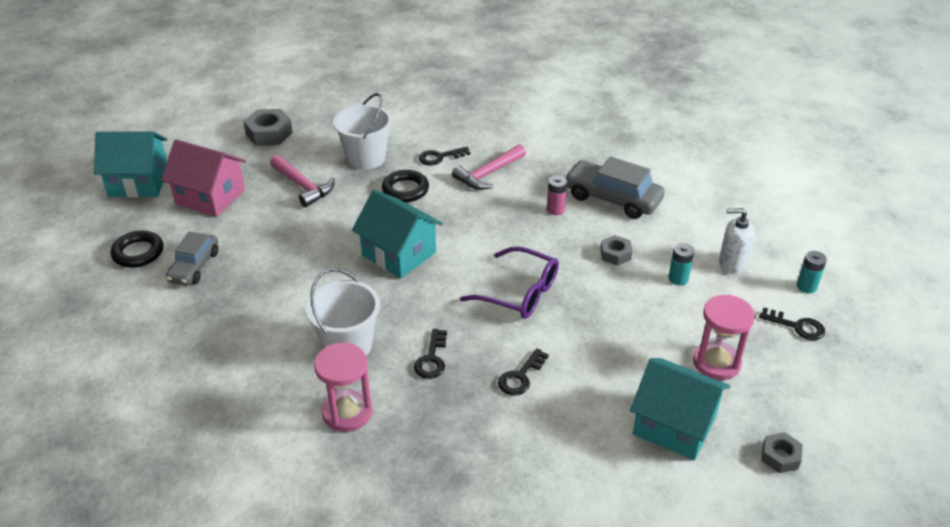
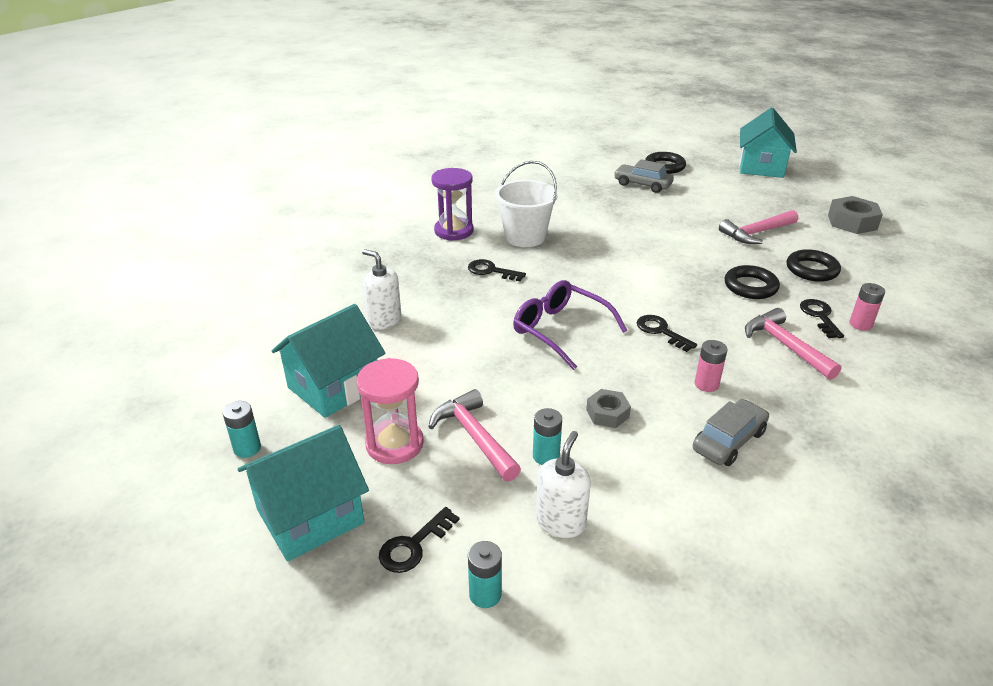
camera: 105 degrees right, 5 degrees down
pink house [161,139,246,217] -> none
pink hourglass [314,343,372,432] -> purple hourglass [431,168,474,241]
white bucket [333,93,392,170] -> black ring [787,249,841,282]
turquoise house [352,190,443,278] -> turquoise house moved to [238,425,369,562]
purple glasses [460,246,559,319] -> purple glasses turned 90 degrees clockwise [513,280,627,370]
black key [498,348,549,396] -> black key moved to [637,315,697,352]
grey car [564,157,665,219] -> grey car [693,399,769,466], size x0.66
grey nut [761,432,803,473] -> turquoise battery [223,401,261,458]
none -> white soap dispenser [362,249,401,330]
none -> pink hammer [428,389,521,481]
none -> pink battery [850,283,885,331]

